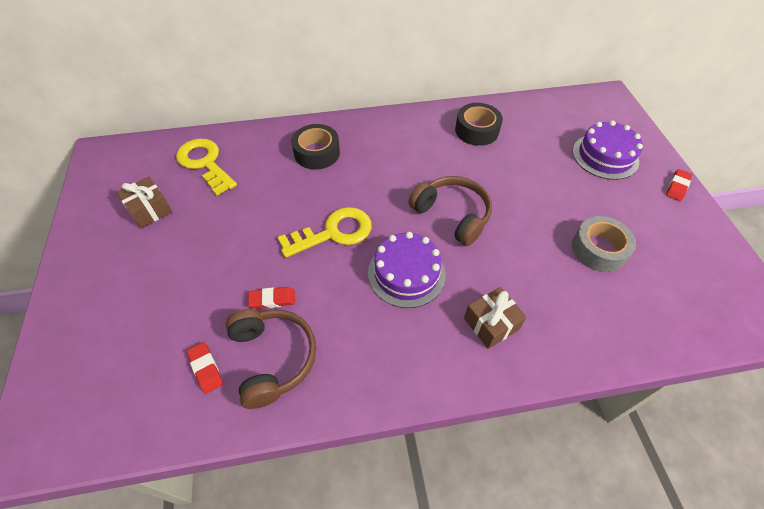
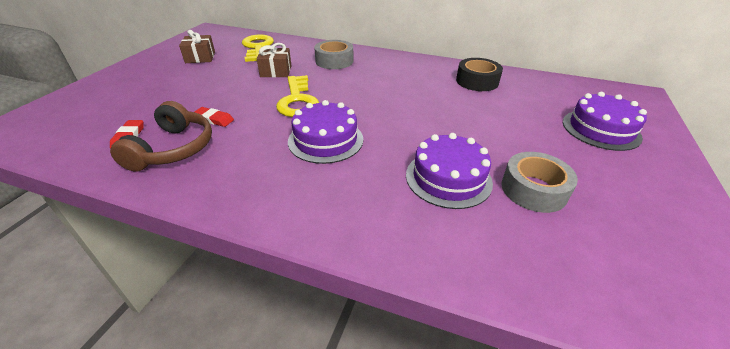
camera: 30 degrees right, 15 degrees down
yellow key [278,207,372,258] -> yellow key turned 75 degrees clockwise [276,75,319,117]
black tape [291,124,340,170] -> grey tape [314,40,353,69]
brown headphones [408,176,492,246] -> none
brown gift [464,287,527,349] -> brown gift moved to [257,43,292,78]
red eraser [666,169,692,201] -> none
none -> purple cake [406,133,493,209]

